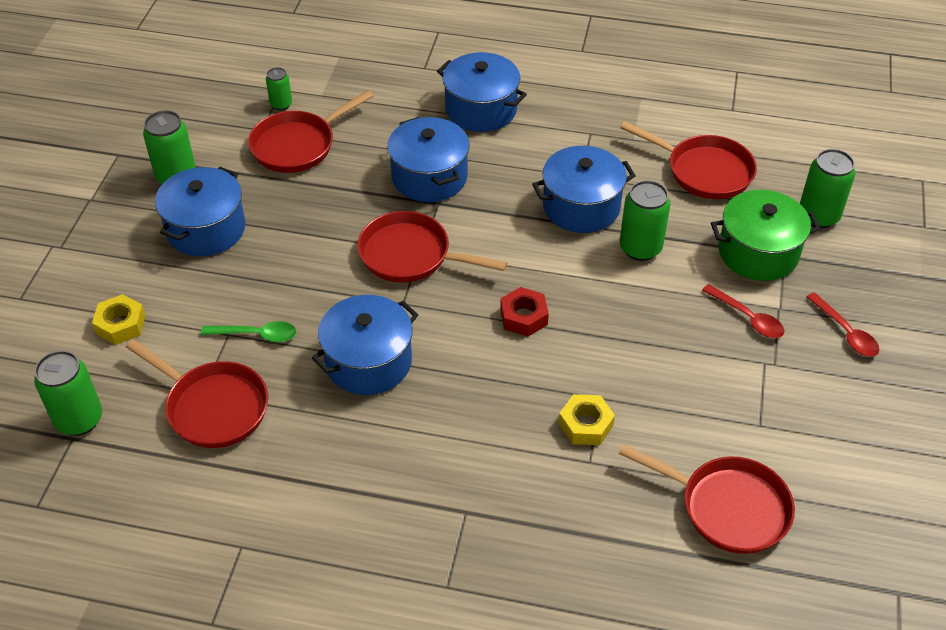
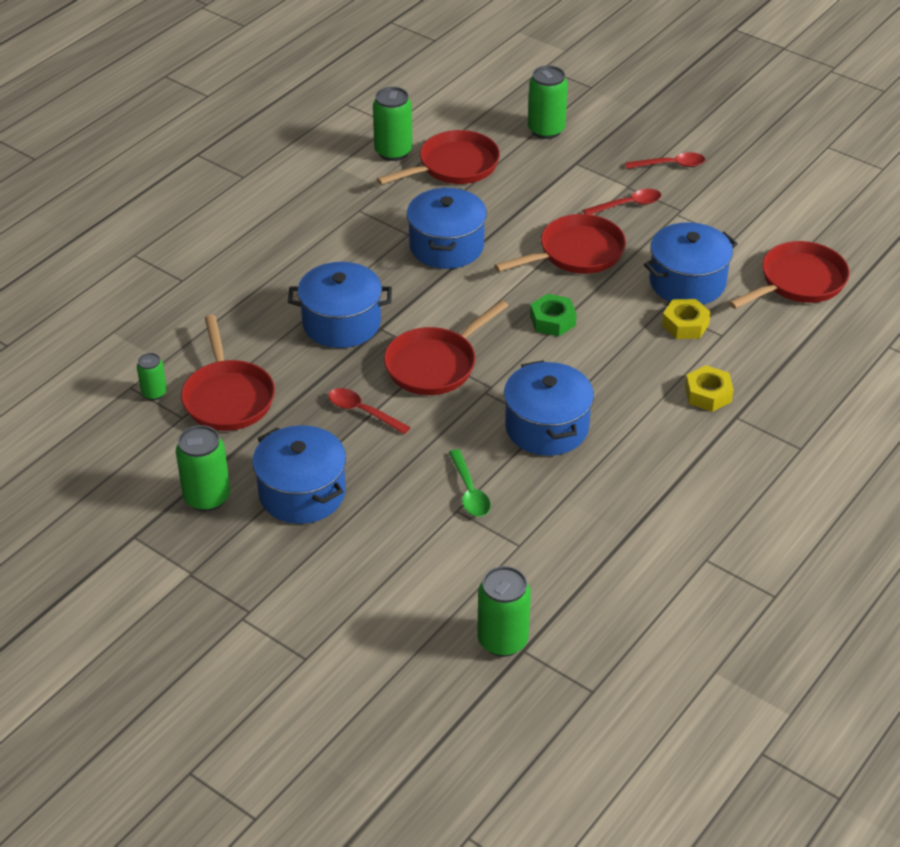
camera: 65 degrees left, 5 degrees down
yellow nut [92,294,146,345] -> yellow nut moved to [685,365,734,412]
red pan [126,339,268,448] -> red pan moved to [494,214,626,274]
green spoon [201,321,296,342] -> green spoon turned 135 degrees clockwise [449,449,491,517]
blue pot [437,52,527,132] -> blue pot moved to [644,222,738,305]
red nut [500,287,549,337] -> green nut [530,294,577,336]
green can [620,180,670,261] -> green can moved to [373,87,413,161]
green pot [711,190,820,281] -> none
none -> red spoon [329,388,411,434]

